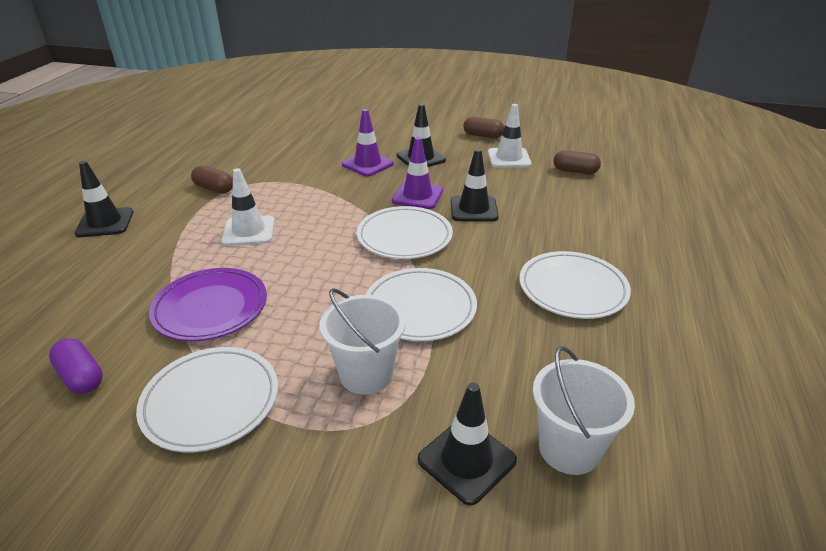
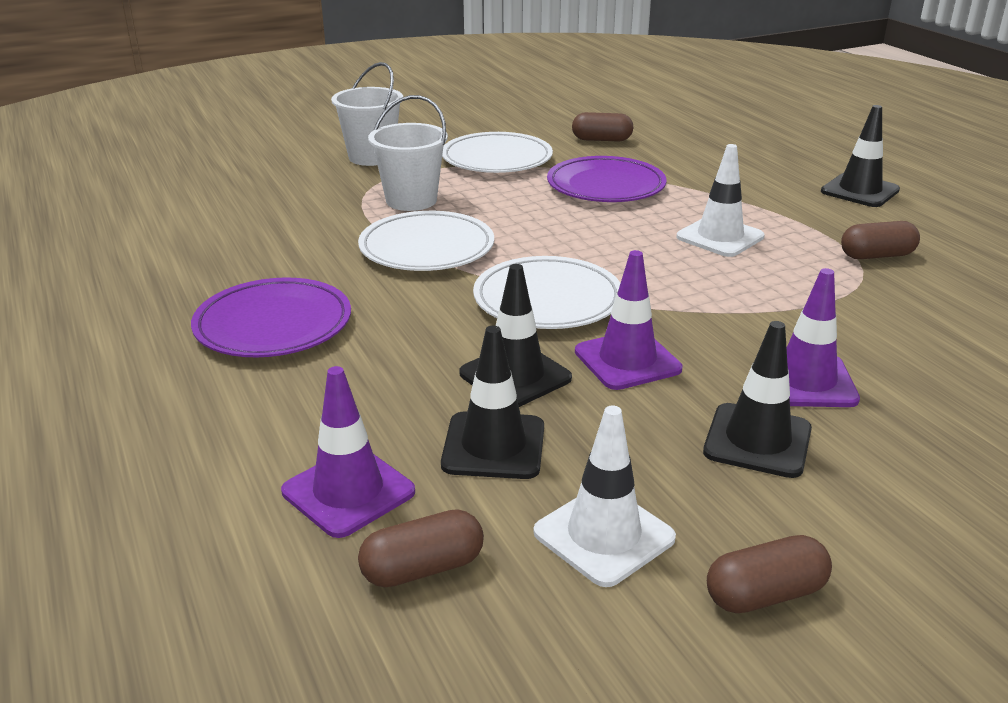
camera: 140 degrees right, 5 degrees down
purple capsule [49,338,103,394] -> brown capsule [572,112,633,142]
black traffic cone [418,383,517,506] -> black traffic cone moved to [441,326,544,479]
white plate [520,251,631,319] -> purple plate [191,277,351,357]
white bucket [533,346,635,475] -> white bucket moved to [331,62,403,166]
none -> purple traffic cone [281,366,415,538]

